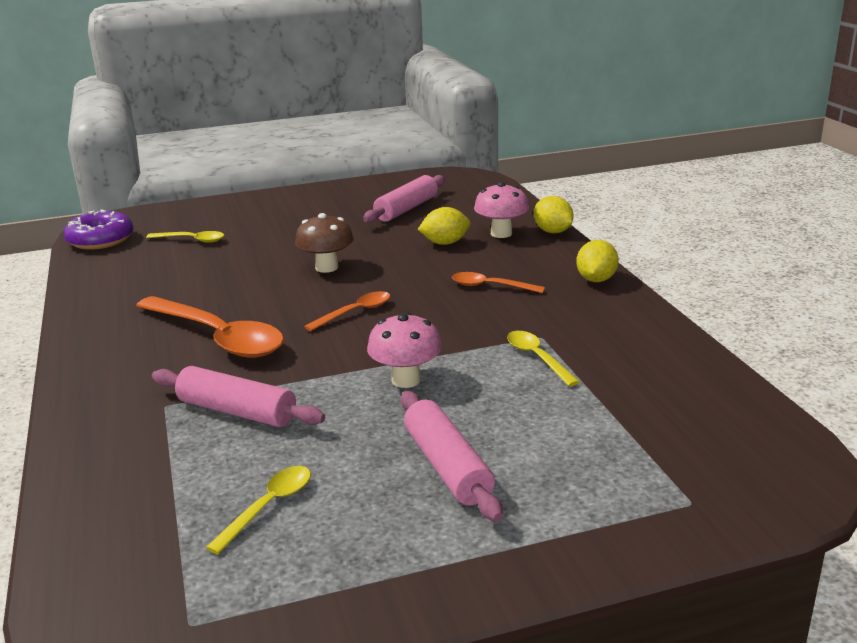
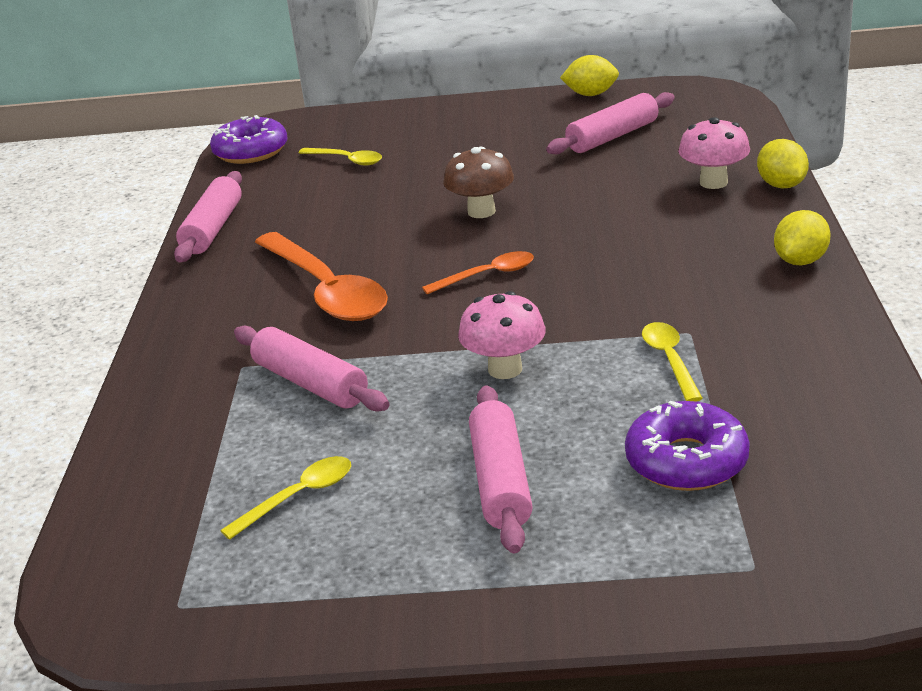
camera: 20 degrees right, 5 degrees up
yellow lemon [418,207,470,245] -> yellow lemon moved to [560,55,619,96]
orange spoon [452,272,545,293] -> none
none -> pink rolling pin [174,171,242,262]
none -> purple donut [625,401,750,491]

